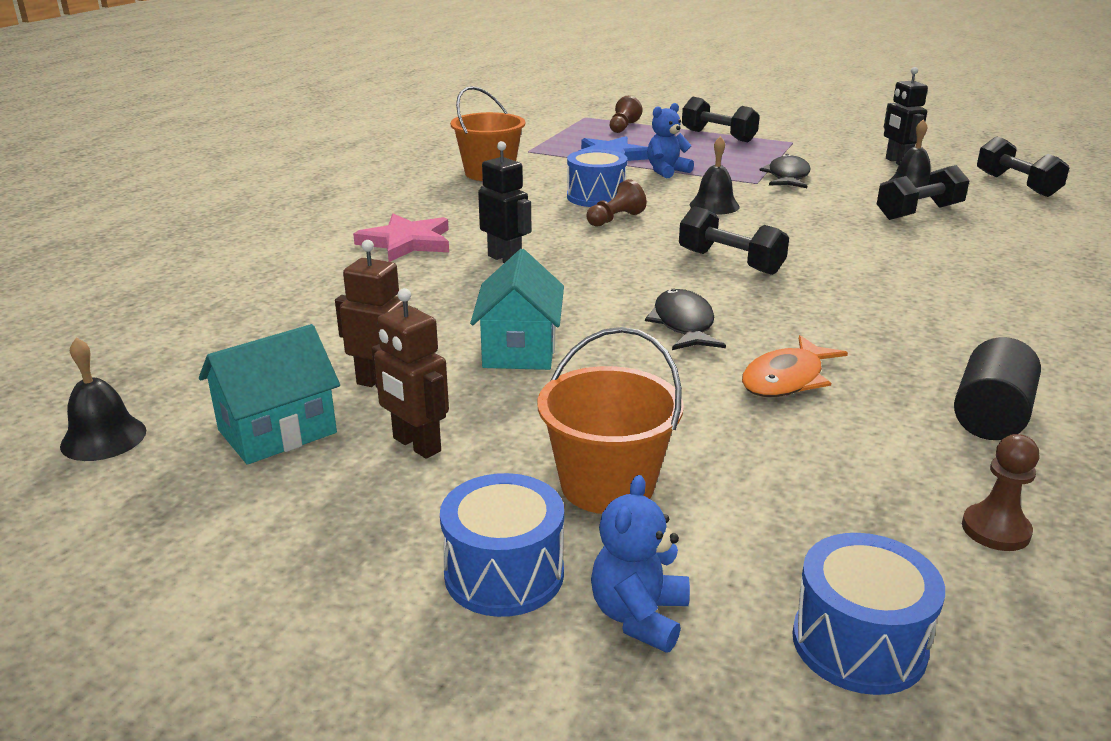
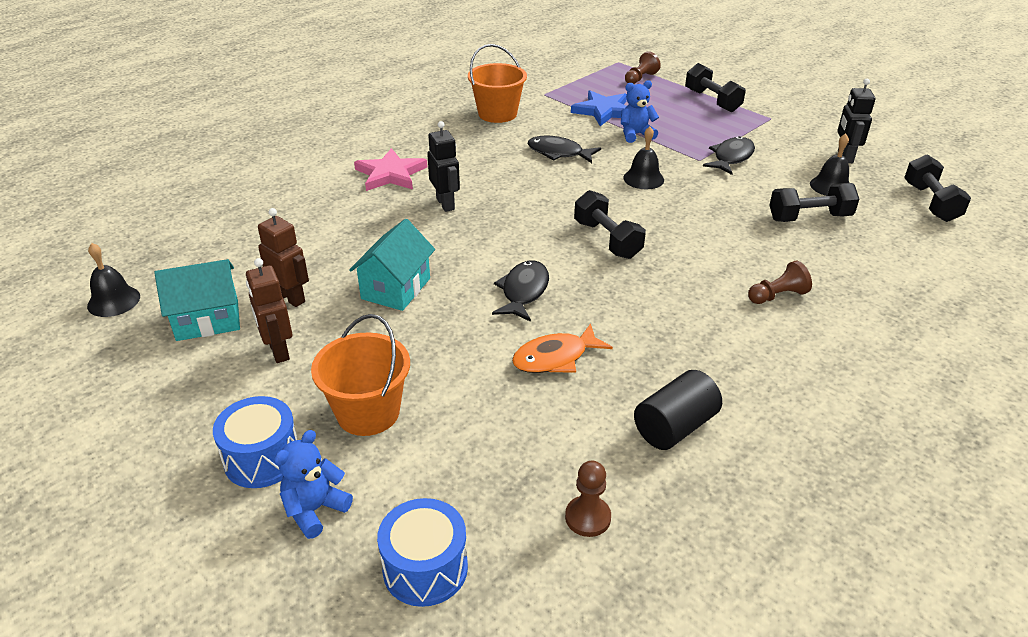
camera: 20 degrees right, 10 degrees up
blue drum [567,149,627,207] -> black fish [528,135,601,163]
brown pawn [586,179,647,227] -> brown pawn moved to [748,261,812,304]

